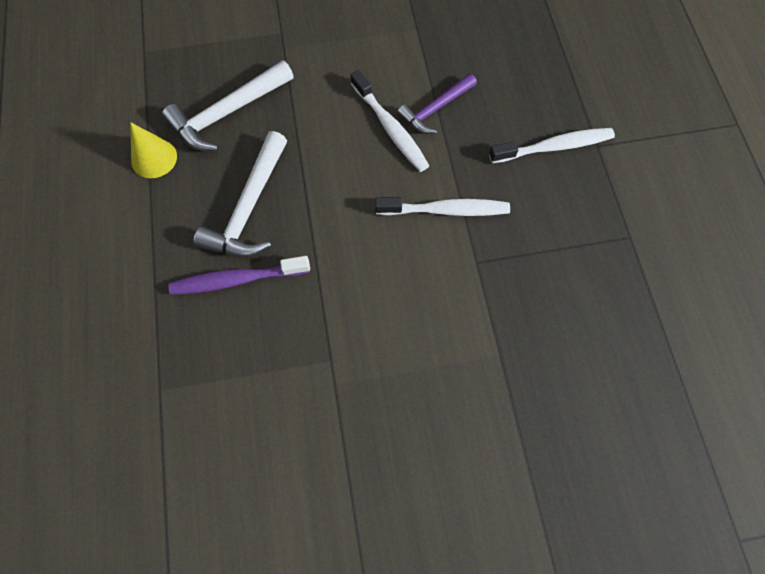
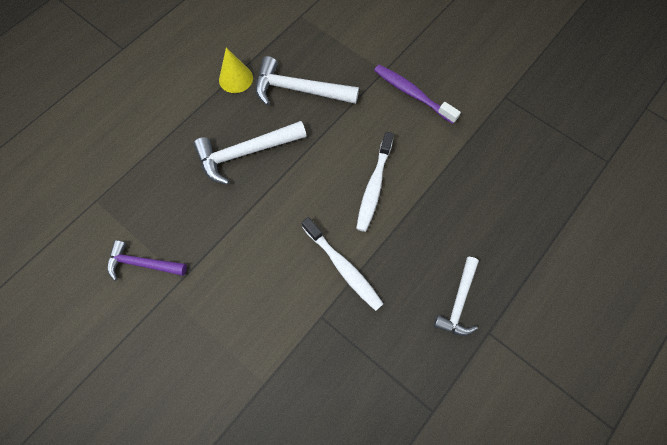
camera: 50 degrees right, 0 degrees up
purple toothbrush [169,256,310,295] -> purple toothbrush moved to [374,65,461,124]
purple hammer [397,73,477,134] -> purple hammer moved to [107,240,187,281]
white toothbrush [489,128,615,163] -> white hammer [434,257,479,336]

